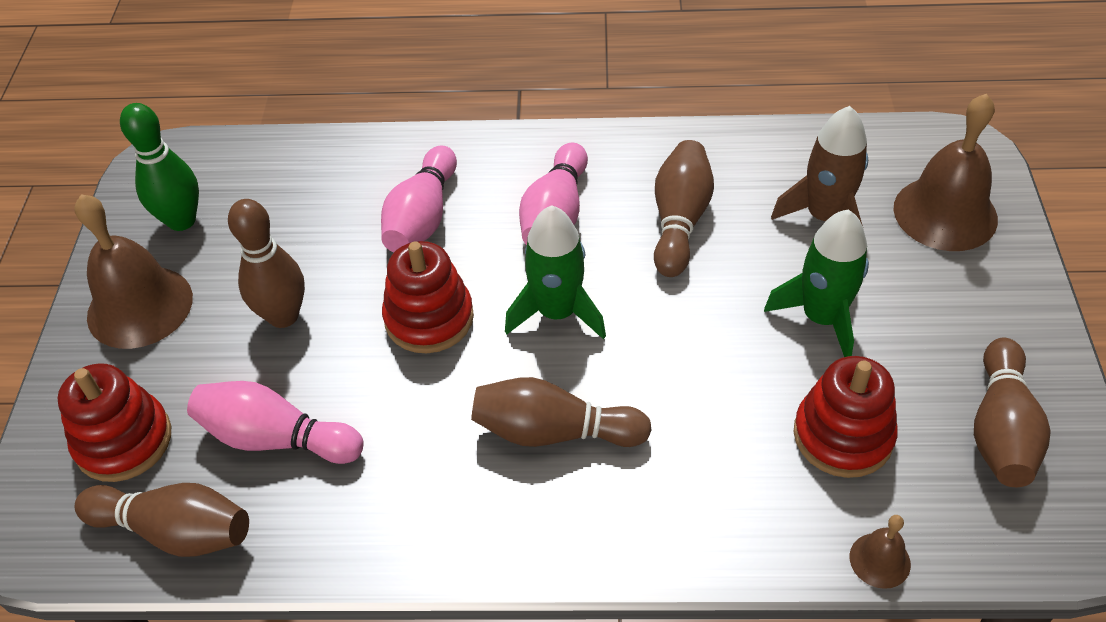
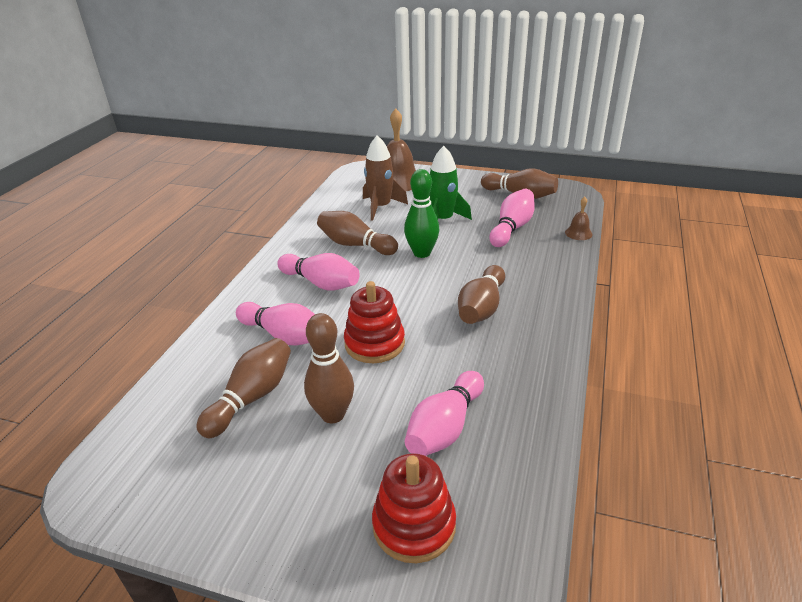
camera: 75 degrees left, 15 degrees down
brown bell [74,194,193,349] -> none
brown bowling pin [75,483,249,557] -> brown bowling pin moved to [196,338,291,438]
green bowling pin [120,103,199,231] -> green bowling pin moved to [404,169,439,258]
green rocket [505,205,606,339] -> none
red stacking toy [794,356,898,478] -> pink bowling pin [489,189,535,247]

